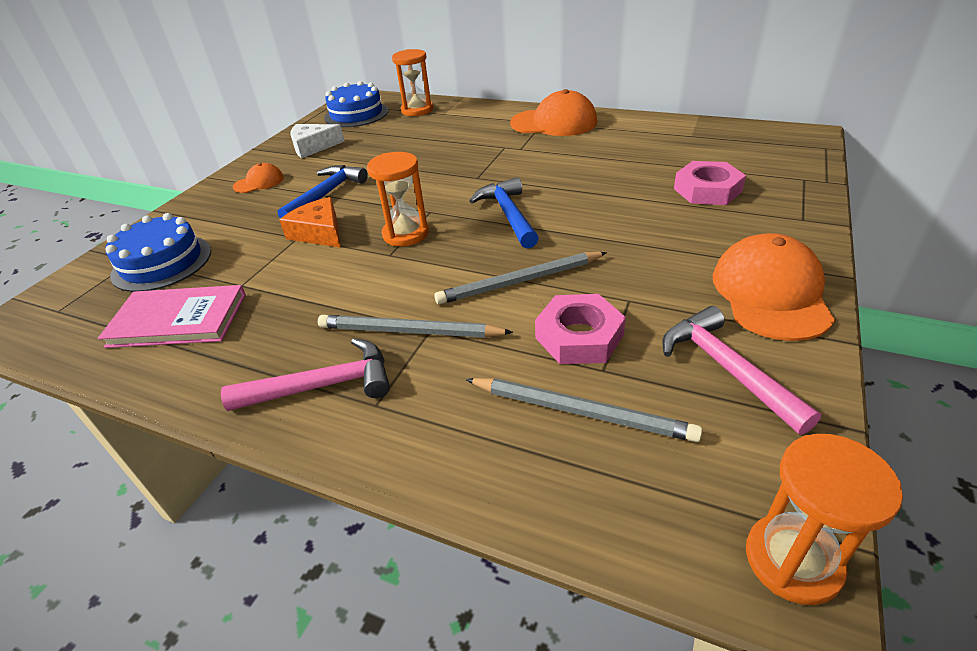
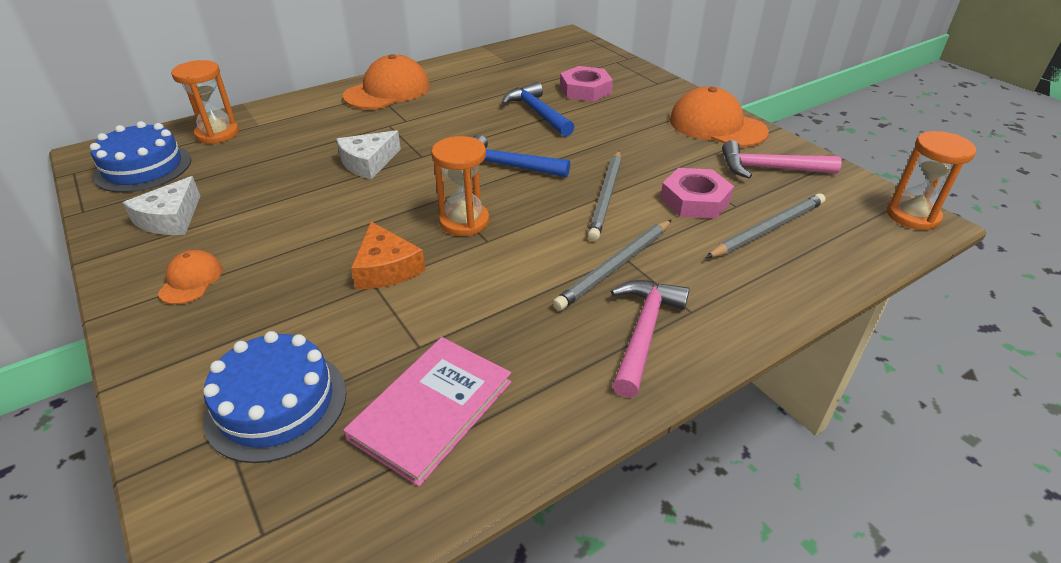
camera: 60 degrees left, 0 degrees up
blue hammer [278,165,368,218] -> blue hammer moved to [502,82,574,137]
orange cheese [279,197,341,248] -> orange cheese turned 105 degrees counterclockwise [351,222,426,289]
none -> white cheese [336,130,401,179]

